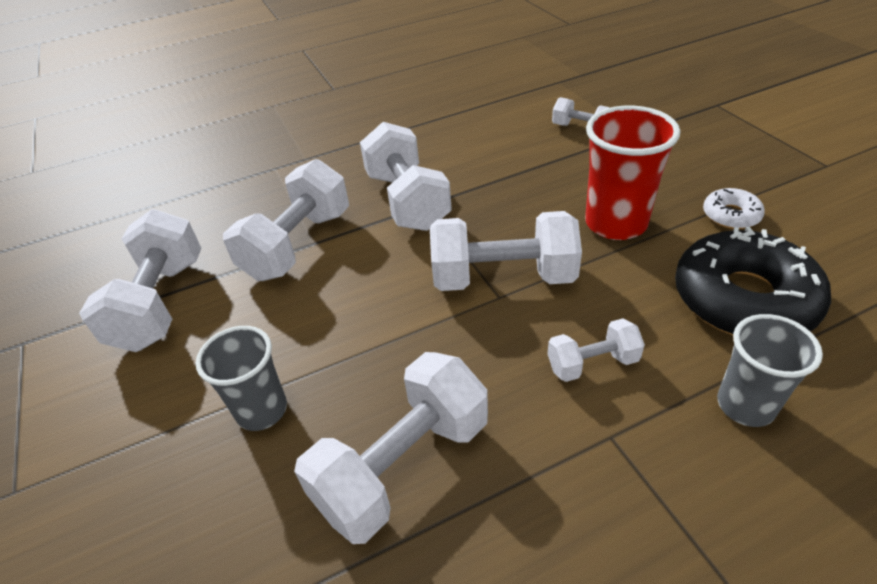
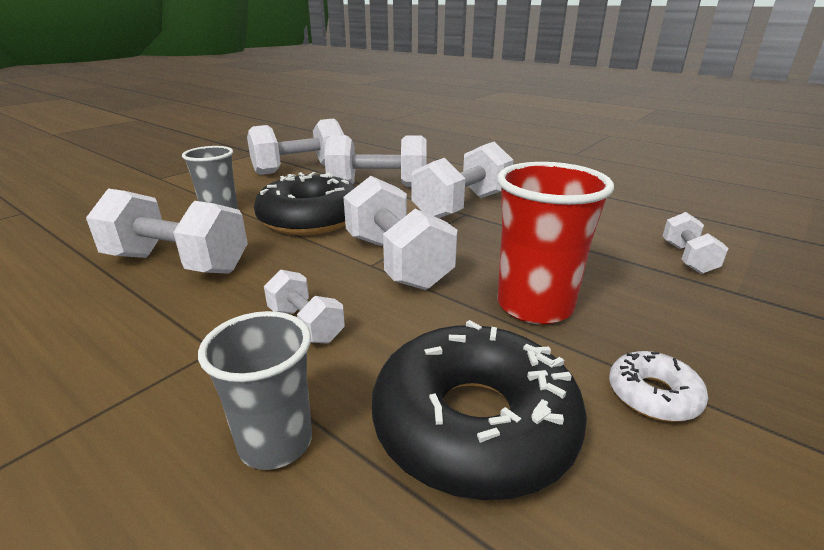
camera: 60 degrees right, 15 degrees down
none -> black donut [254,172,355,235]

